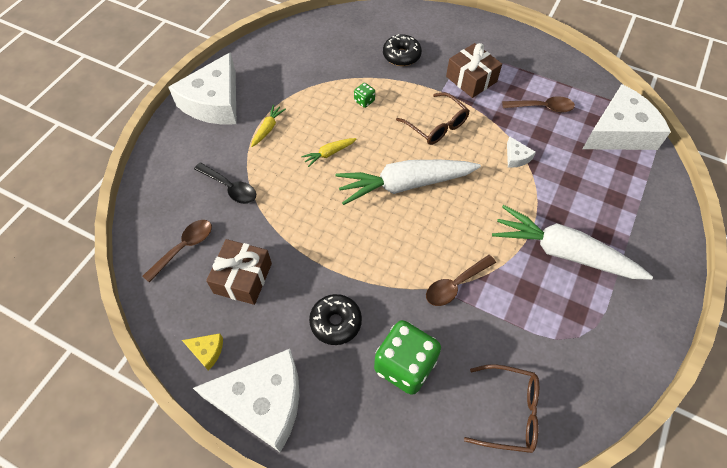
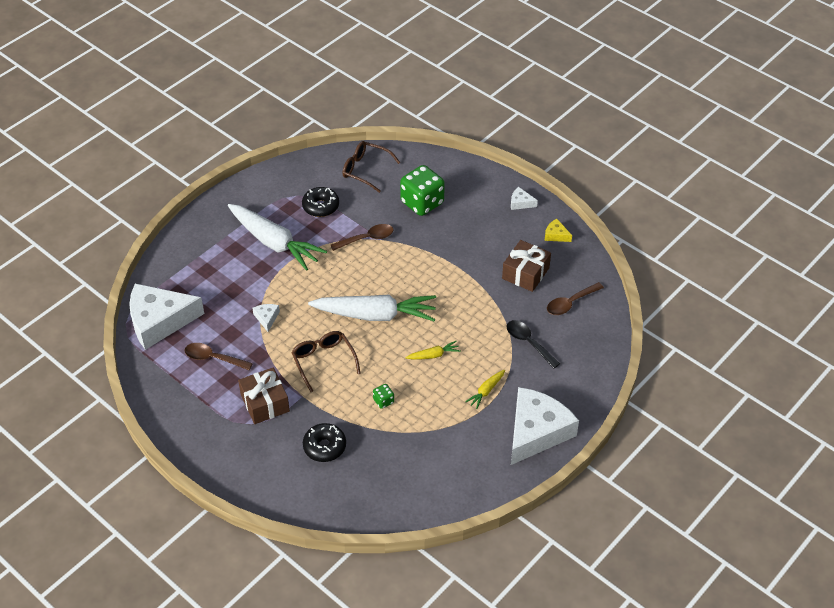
camera: 165 degrees left, 10 degrees down
white cheese [193,349,299,452] -> white cheese [511,187,538,210], size x0.40
black donut [309,294,362,345] -> black donut moved to [302,187,339,217]

